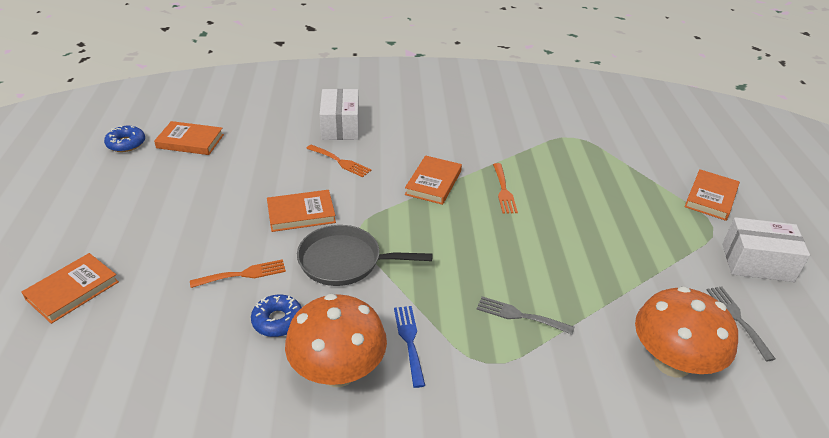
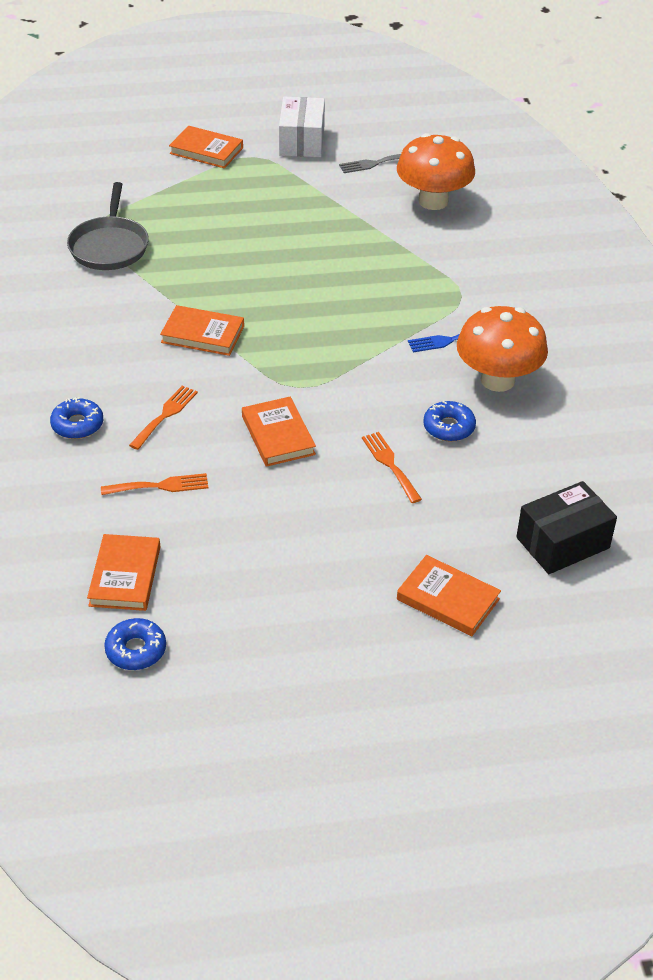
camera: 95 degrees left, 5 degrees up
grey pan [297,225,433,286] -> grey pan moved to [67,182,149,270]
white box [319,89,359,140] -> blue donut [50,397,103,439]
grey fork [476,296,575,335] -> none
orange fork [493,163,518,214] -> orange fork moved to [101,473,208,495]
none -> black box [516,481,617,574]

